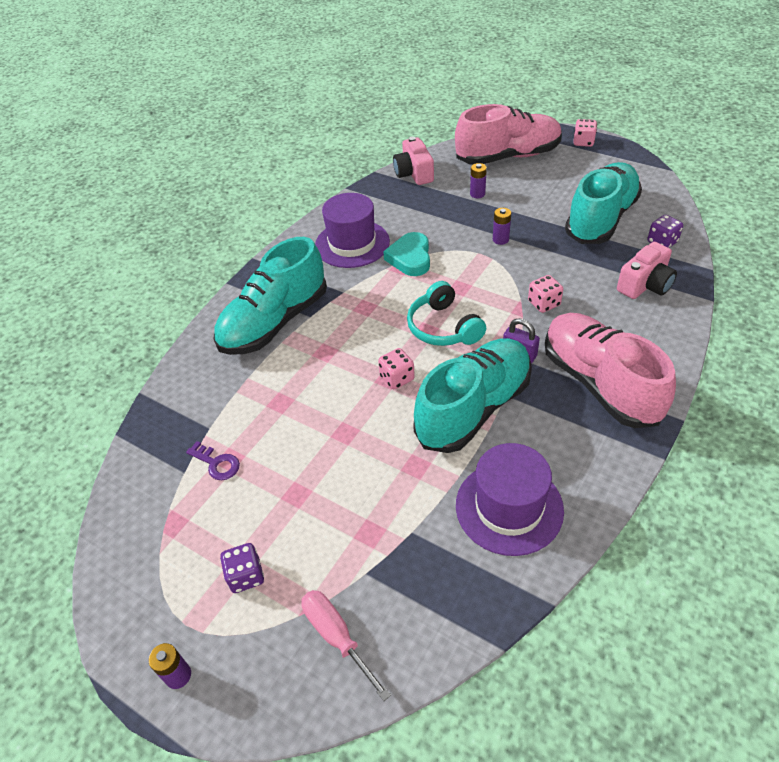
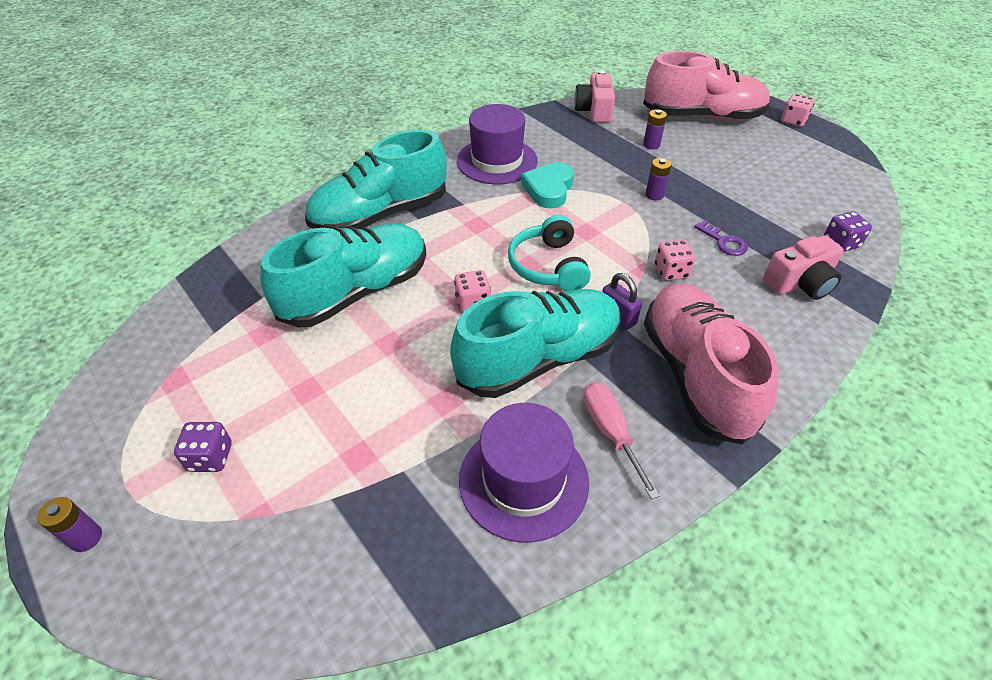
camera: 15 degrees right, 0 degrees up
purple key [186,441,240,480] -> purple key moved to [694,220,748,256]
pink screwdriver [301,590,391,701] -> pink screwdriver moved to [583,382,660,499]
turquoise shoe [565,162,642,244] -> turquoise shoe moved to [260,223,426,328]

